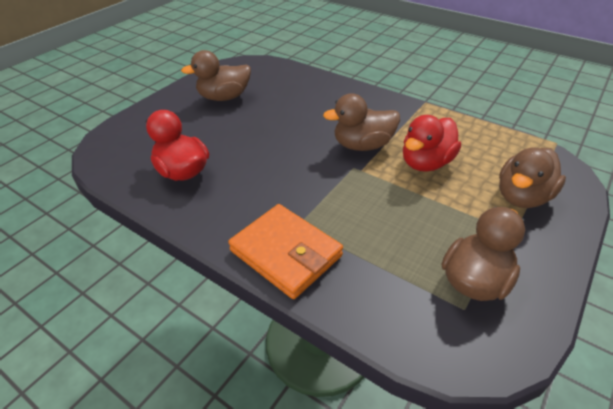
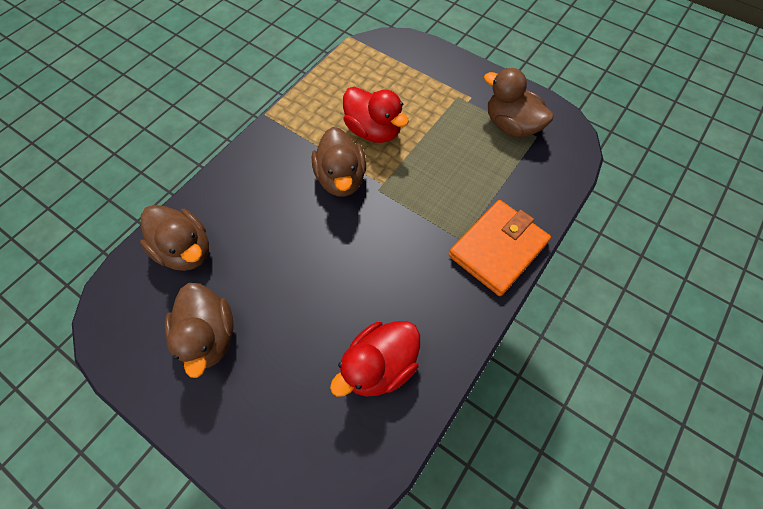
camera: 90 degrees left, 20 degrees up
brown duck [499,147,566,208] -> brown duck moved to [140,205,209,271]

